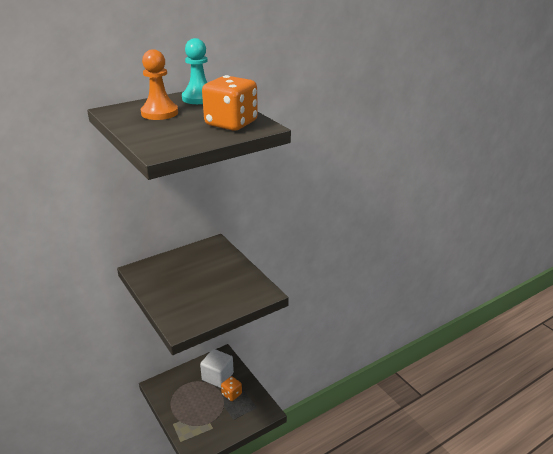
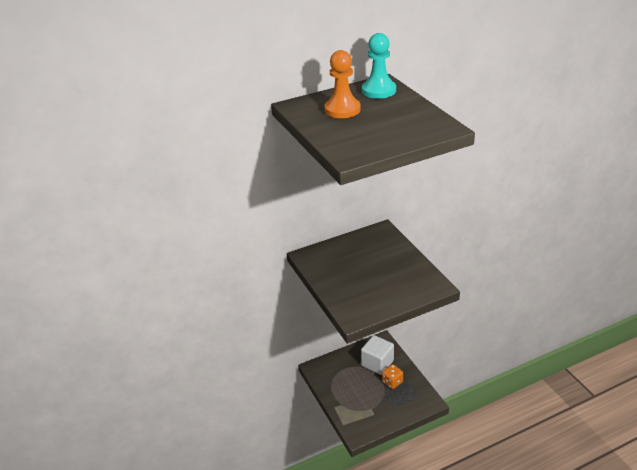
camera: 10 degrees right, 5 degrees up
orange dice [202,75,258,131] -> none

